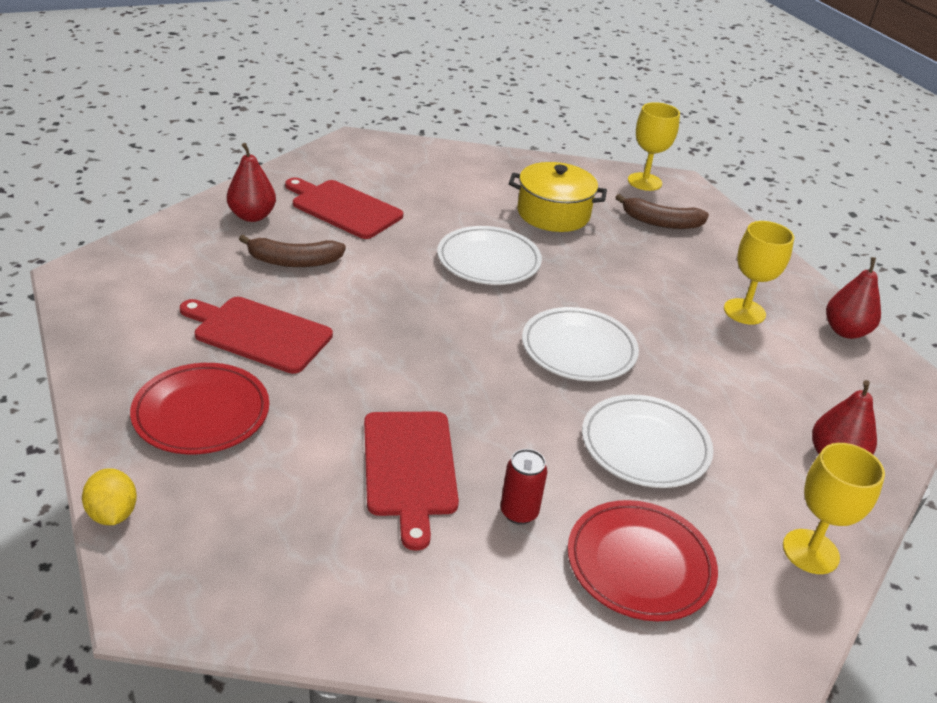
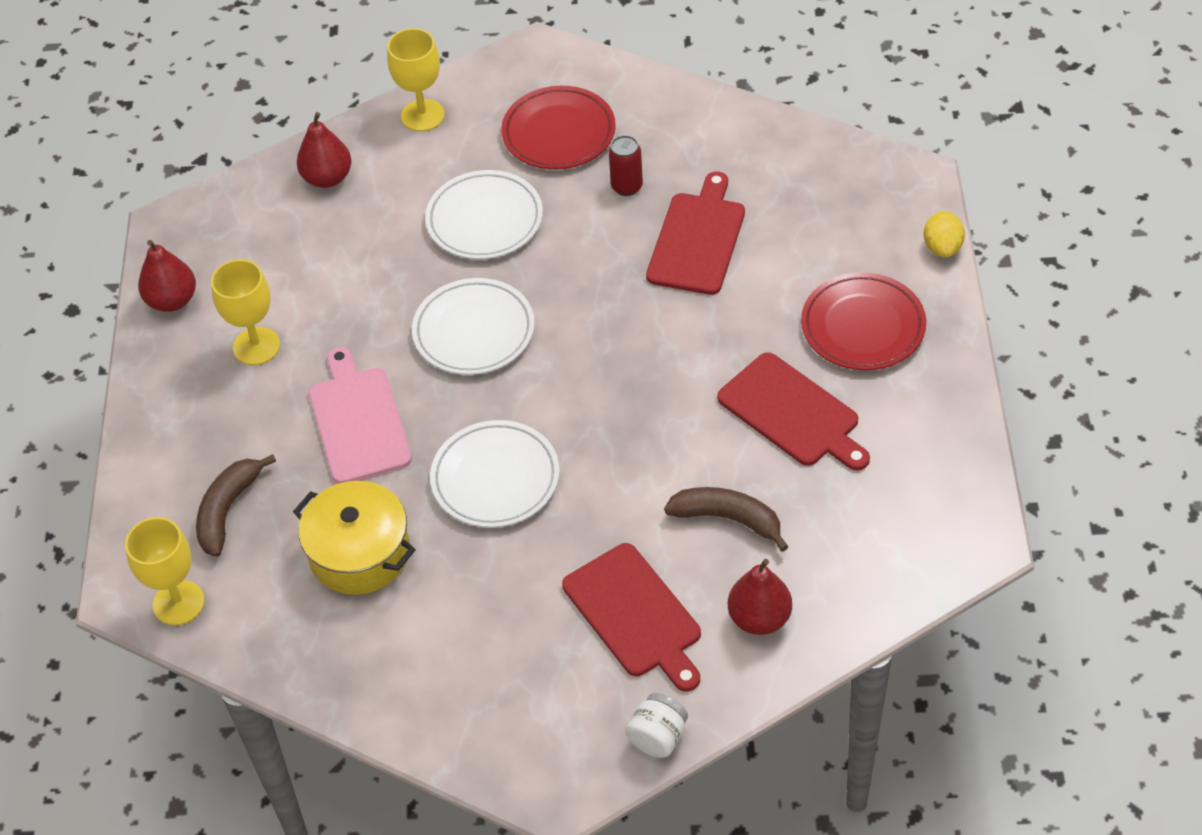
camera: 150 degrees left, 15 degrees up
brown banana [615,194,709,229] -> brown banana turned 105 degrees counterclockwise [196,454,276,557]
none -> pink cutting board [309,347,412,484]
none -> white jar [626,693,688,758]

